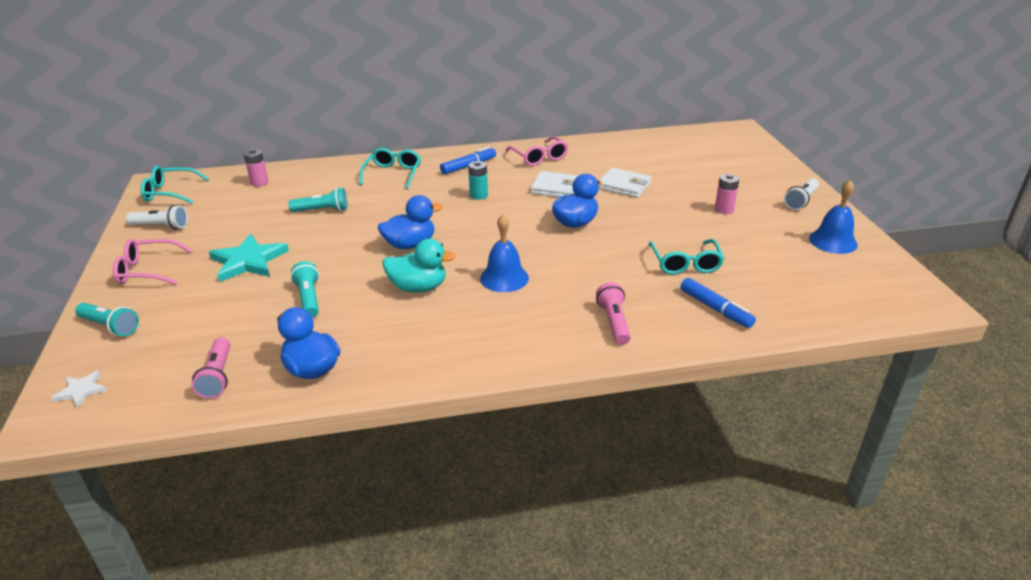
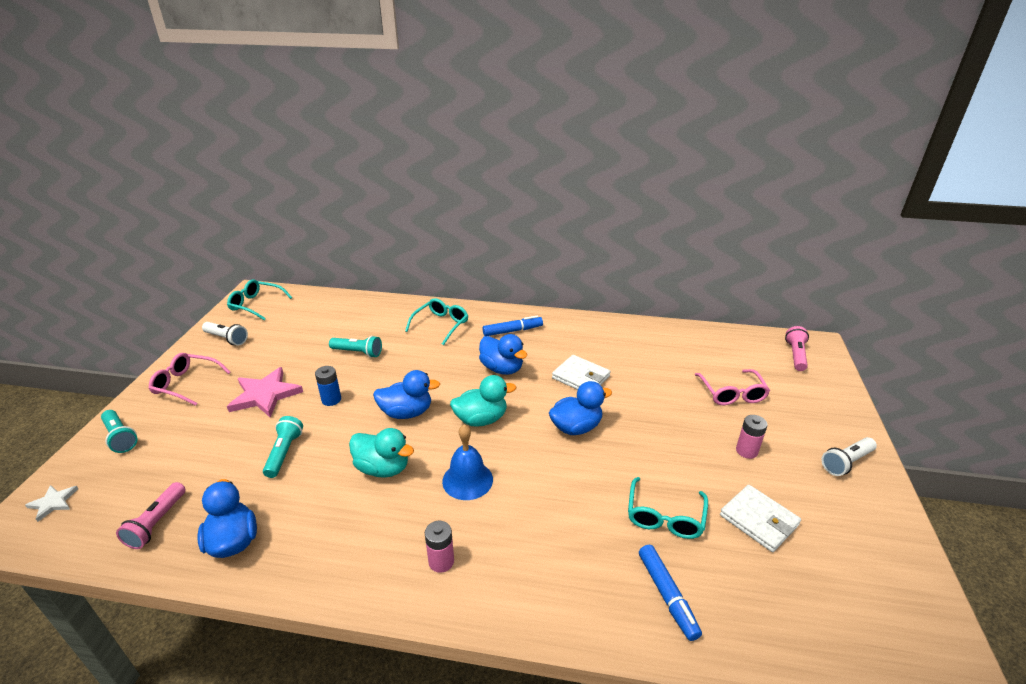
camera: 20 degrees right, 0 degrees up
turquoise star [209,234,289,282] -> pink star [227,367,303,418]
pink battery [244,149,269,186] -> pink battery moved to [425,521,454,573]
turquoise battery [468,161,488,200] -> blue duck [479,334,527,375]
pink glasses [506,136,568,166] -> pink glasses moved to [695,369,770,405]
pink flashlight [596,282,631,345] -> pink flashlight moved to [785,326,809,371]
white wallet [599,168,652,198] -> white wallet moved to [720,485,801,552]
blue bell [809,180,858,254] -> none
none -> blue battery [315,366,341,406]
none -> turquoise duck [450,375,516,427]

